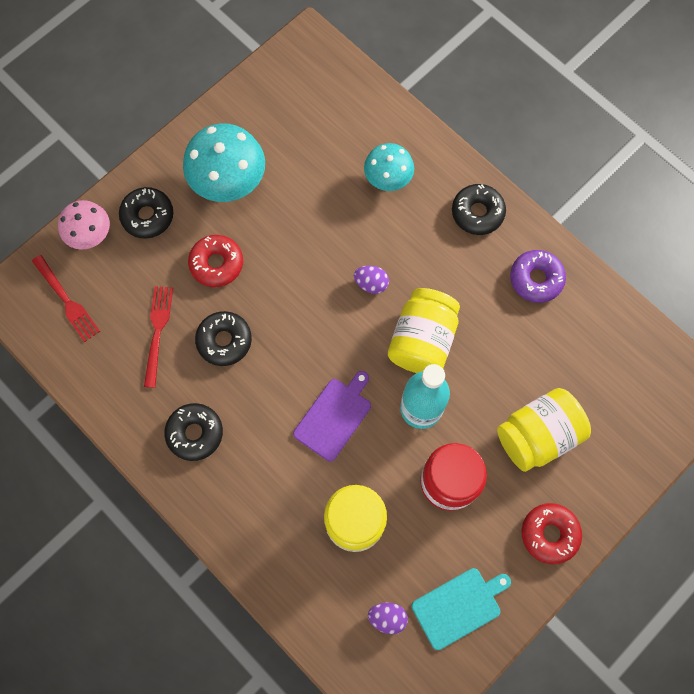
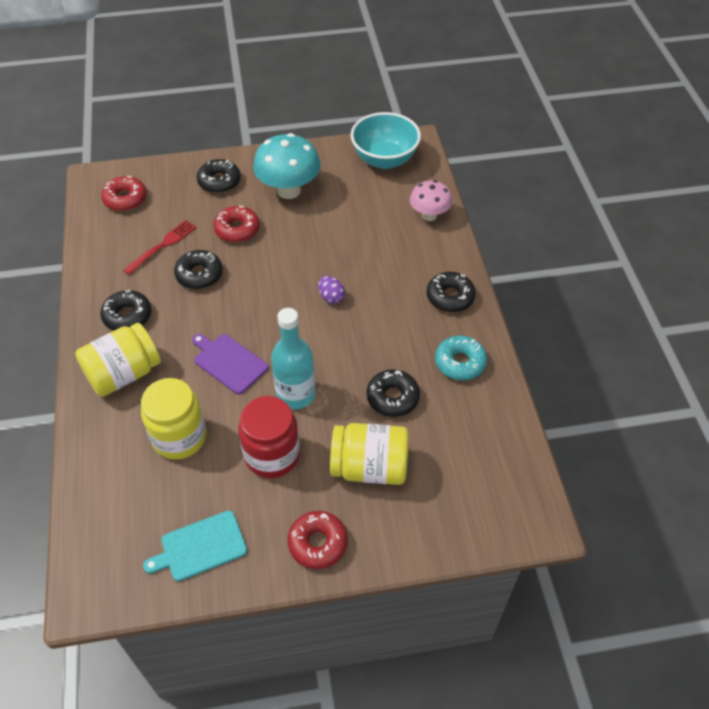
camera: 35 degrees right, 20 degrees down
red fork [32,255,100,342] -> red donut [101,176,147,211]
pink mushroom [58,200,110,249] -> pink mushroom moved to [410,180,452,221]
purple cutting board [293,371,371,461] -> purple cutting board turned 120 degrees counterclockwise [192,334,268,394]
turquoise mushroom [364,143,414,191] -> none
purple egg [368,603,408,634] -> none
yellow jar [388,288,460,373] -> yellow jar moved to [75,323,161,397]
turquoise cutting board [412,568,511,650] -> turquoise cutting board turned 150 degrees clockwise [143,510,247,581]
purple donut [510,250,566,303] -> turquoise donut [435,335,487,380]
none -> turquoise bowl [351,112,421,169]
none -> black donut [367,369,420,417]

